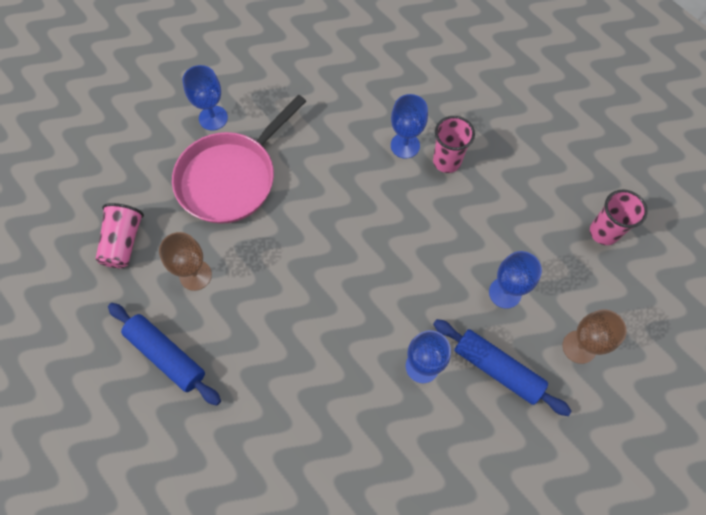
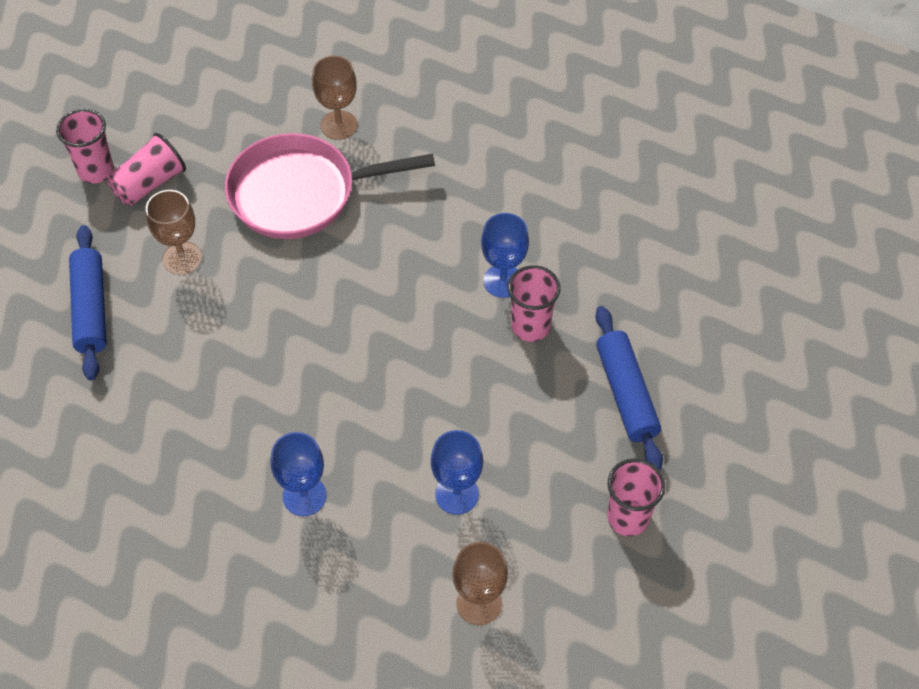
camera: 40 degrees right, 10 degrees down
blue goblet [183,65,228,131] -> brown goblet [312,55,358,140]
blue rolling pin [433,319,572,416] -> blue rolling pin moved to [595,306,663,470]
none -> pink cup [56,109,114,184]

